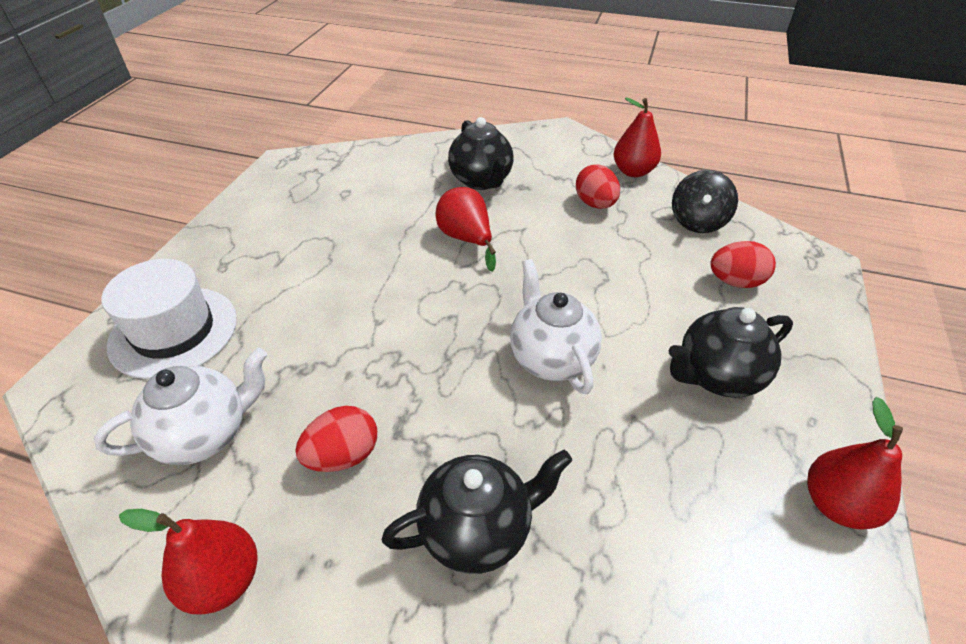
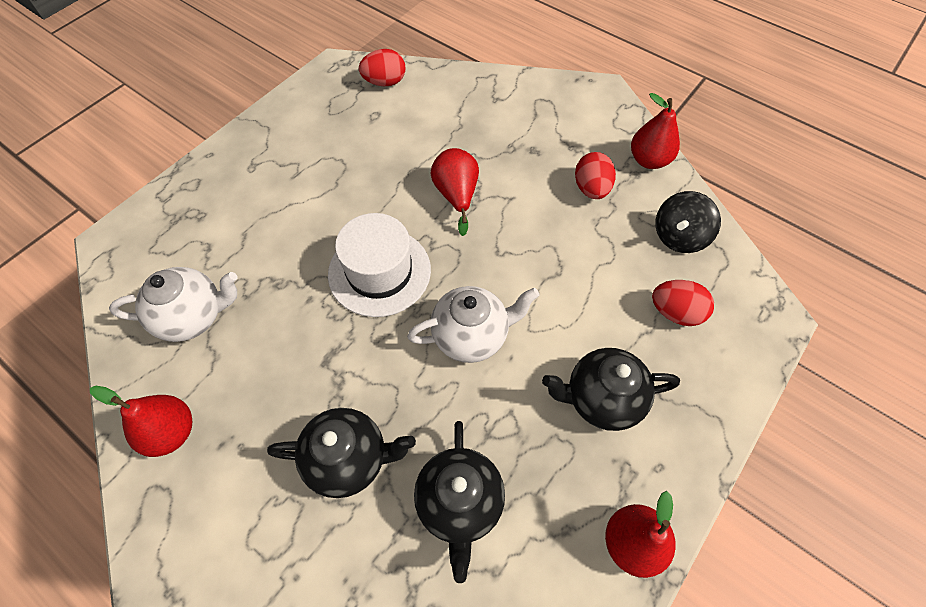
camera: 20 degrees right, 15 degrees up
white hat [102,259,237,379] -> white hat moved to [328,213,431,317]
red egg [295,406,377,472] -> red egg moved to [359,49,406,86]
black teapot [448,117,514,190] -> black teapot moved to [414,421,505,583]
white teapot [510,259,602,394] -> white teapot turned 75 degrees clockwise [407,286,539,363]

